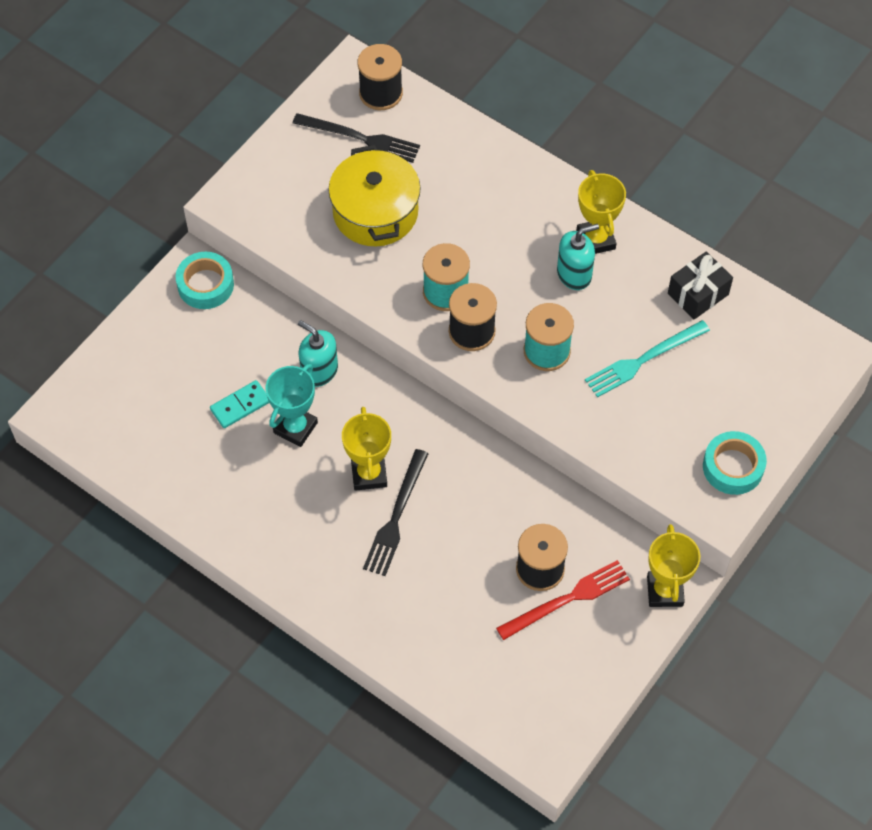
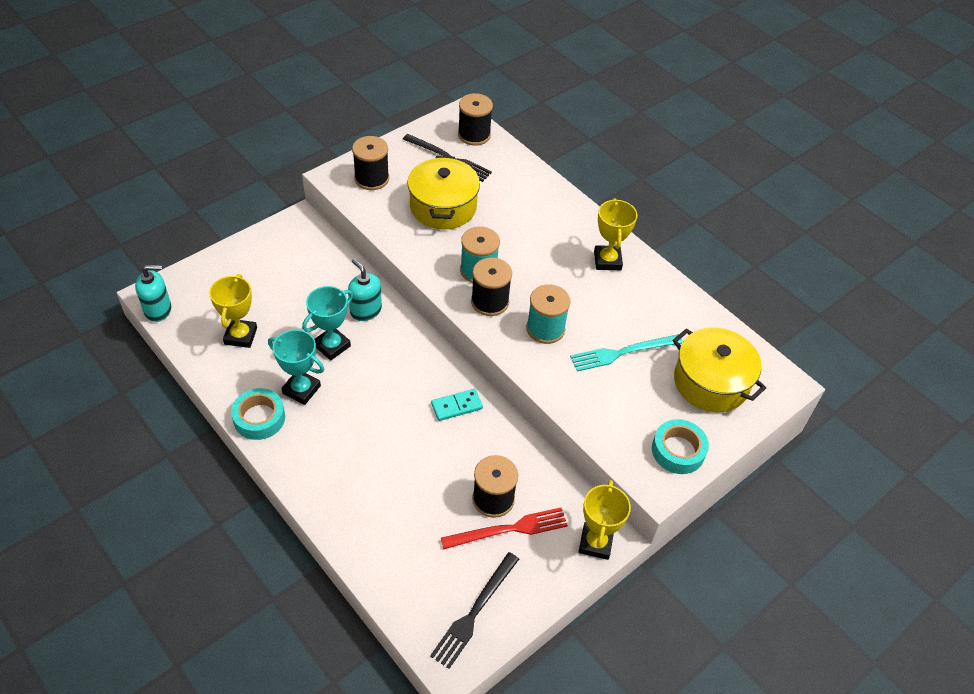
camera: 10 degrees right, 10 degrees down
turquoise tape [176,252,234,309] -> turquoise tape moved to [231,388,285,440]
turquoise domino [210,380,269,428] -> turquoise domino moved to [431,389,483,421]
yellow trophy [342,407,391,491] -> yellow trophy moved to [209,274,257,348]
black fork [363,449,429,576] -> black fork moved to [430,552,519,669]
turquoise soap dispenser [557,224,599,290] -> turquoise soap dispenser moved to [135,265,171,322]
black gift [668,251,733,320] -> none
none -> turquoise trophy [268,330,324,405]
none -> black spool [352,136,389,190]
none -> yellow pot [673,327,766,412]

